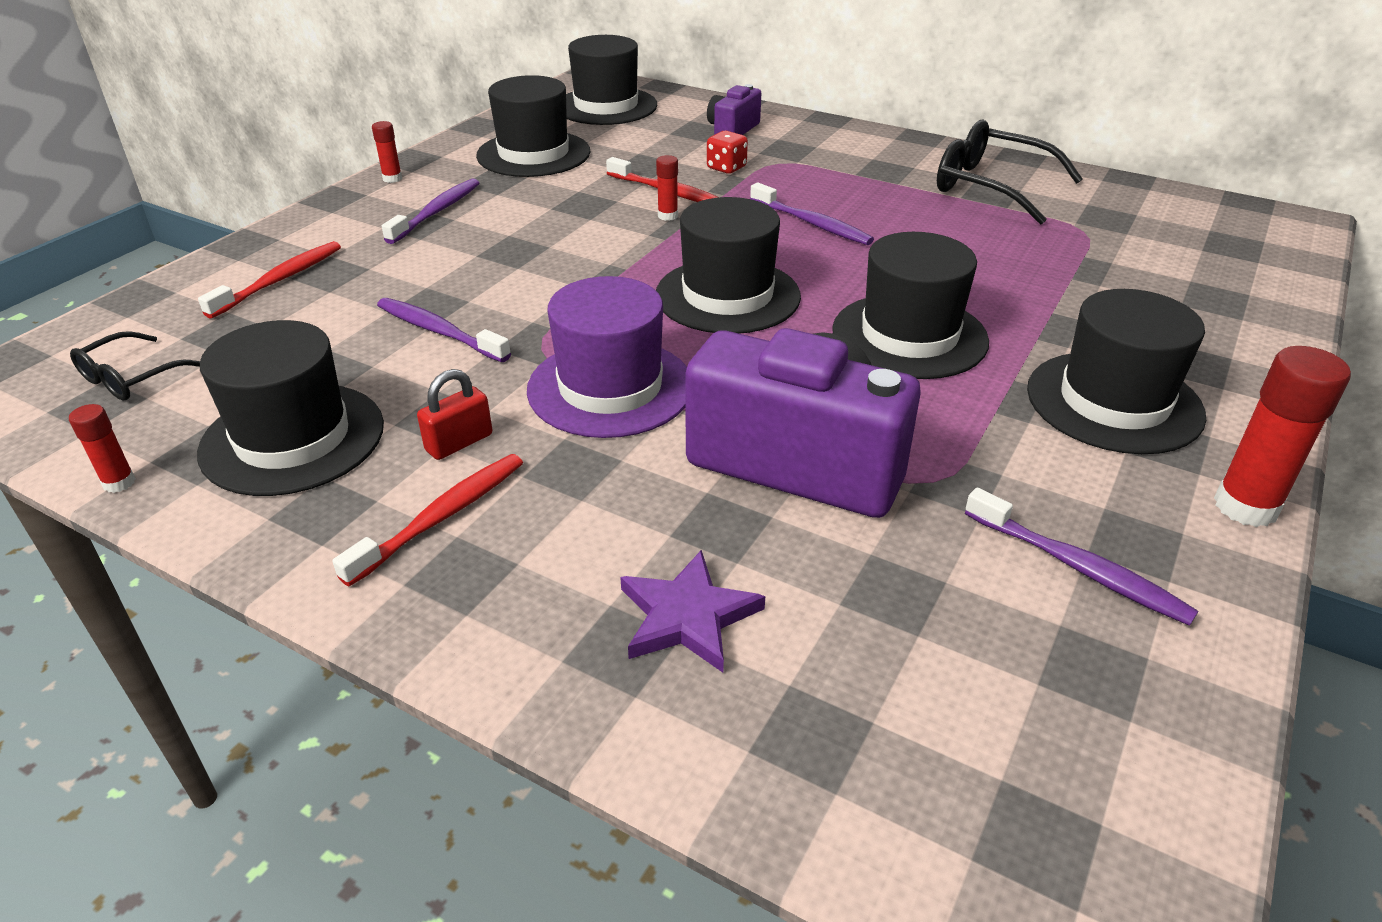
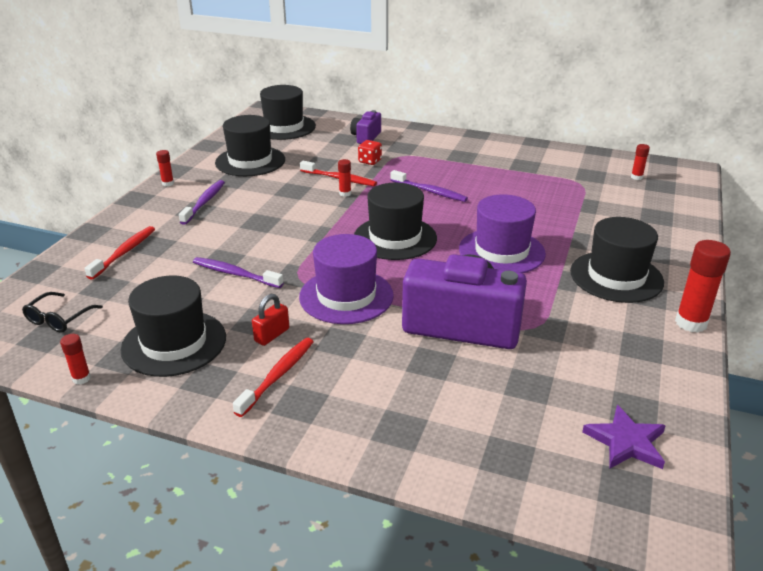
camera: 10 degrees left, 5 degrees down
purple star [620,550,765,672] -> purple star moved to [582,405,666,469]
black hat [832,232,989,379] -> purple hat [459,194,546,273]
black glasses [937,120,1083,225] -> none
purple toothbrush [965,487,1198,626] -> none
none -> red glue stick [631,144,650,180]

